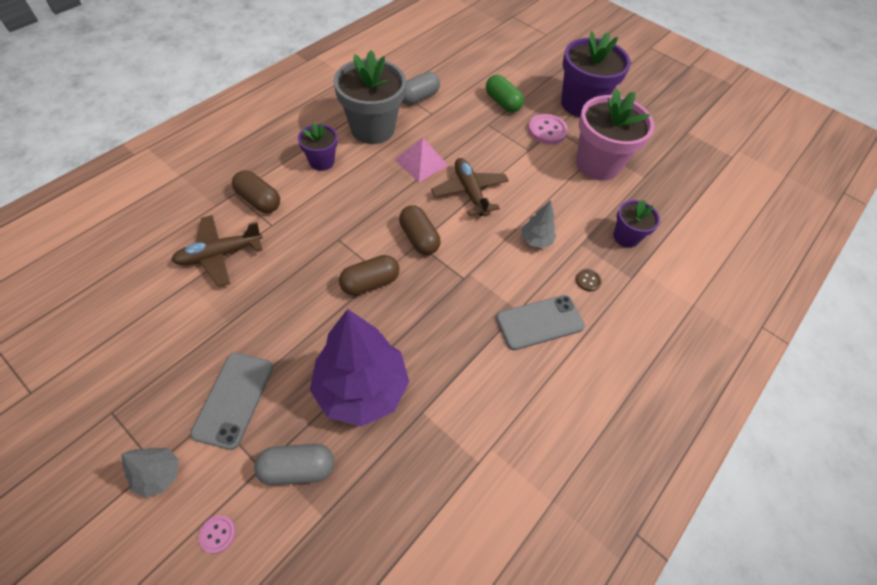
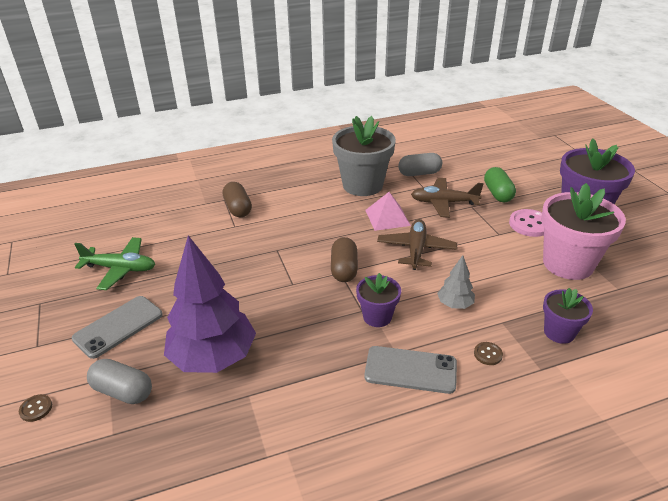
camera: 35 degrees right, 20 degrees down
grey tree [122,447,179,498] -> none
brown plane [171,215,263,287] -> brown plane moved to [411,178,484,217]
pink button [198,515,236,554] -> brown button [19,394,52,422]
purple flower pot [298,122,338,171] -> purple flower pot moved to [356,273,401,327]
brown capsule [339,255,399,295] -> none
none -> green plane [75,237,155,290]

